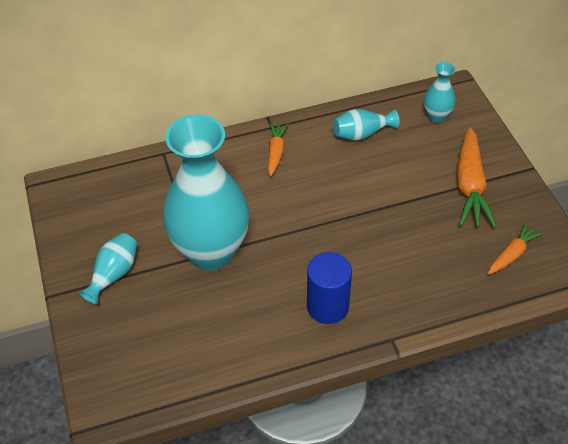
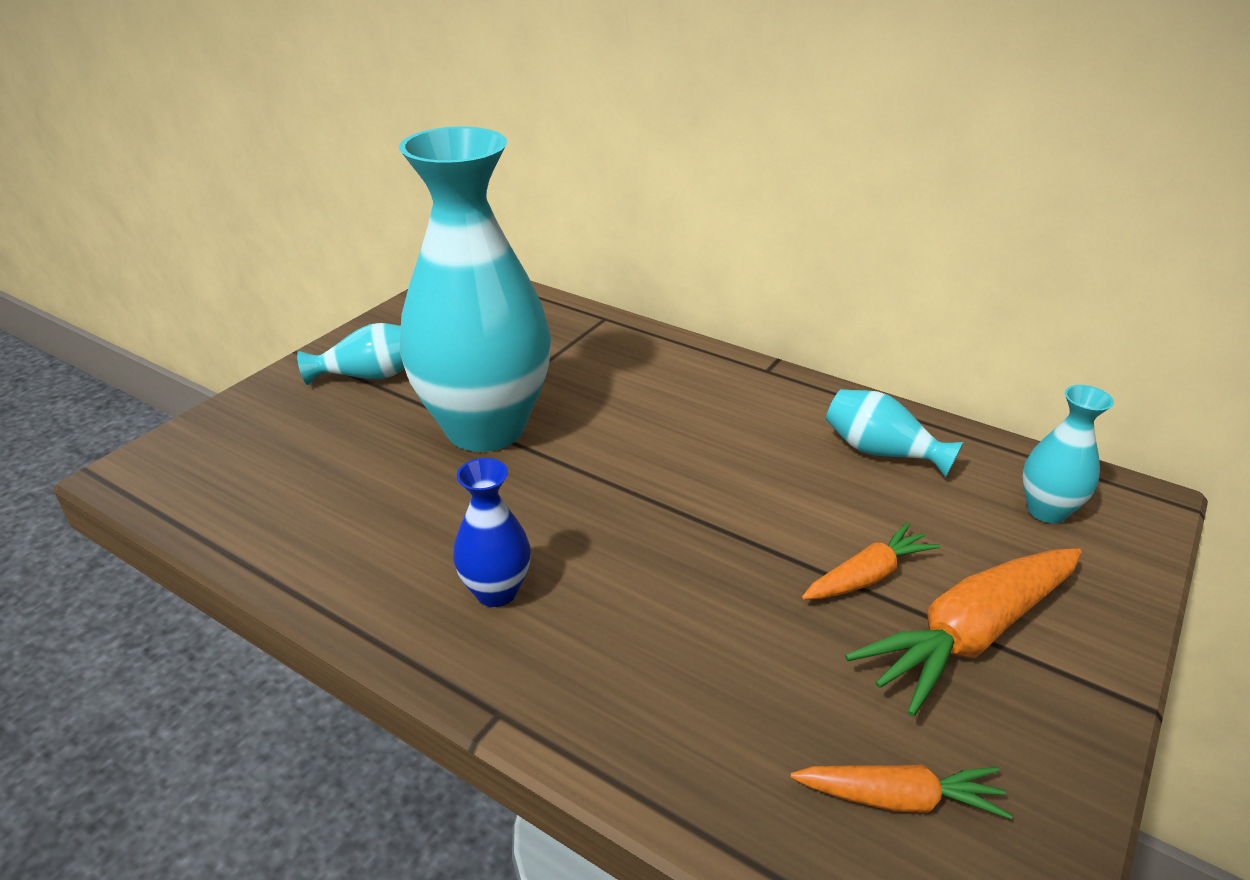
camera: 50 degrees right, 15 degrees down
orange carrot [268,122,288,176] -> orange carrot moved to [802,522,940,600]
blue cylinder [307,252,352,324] -> blue vase [453,458,531,607]

